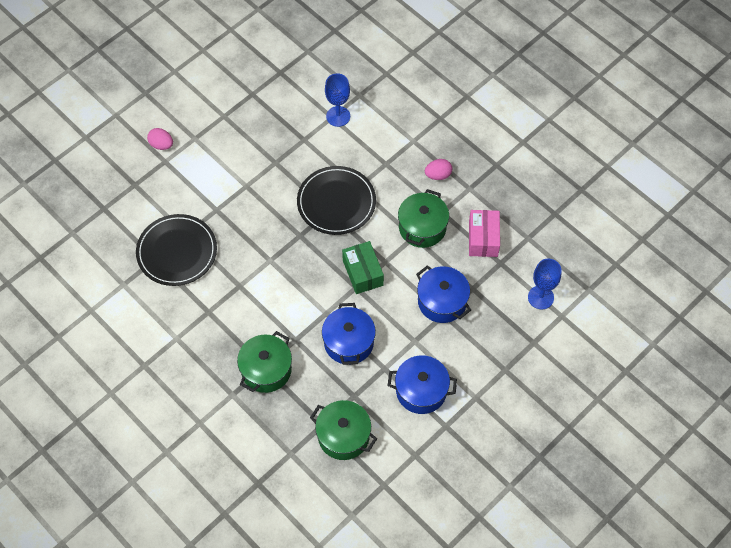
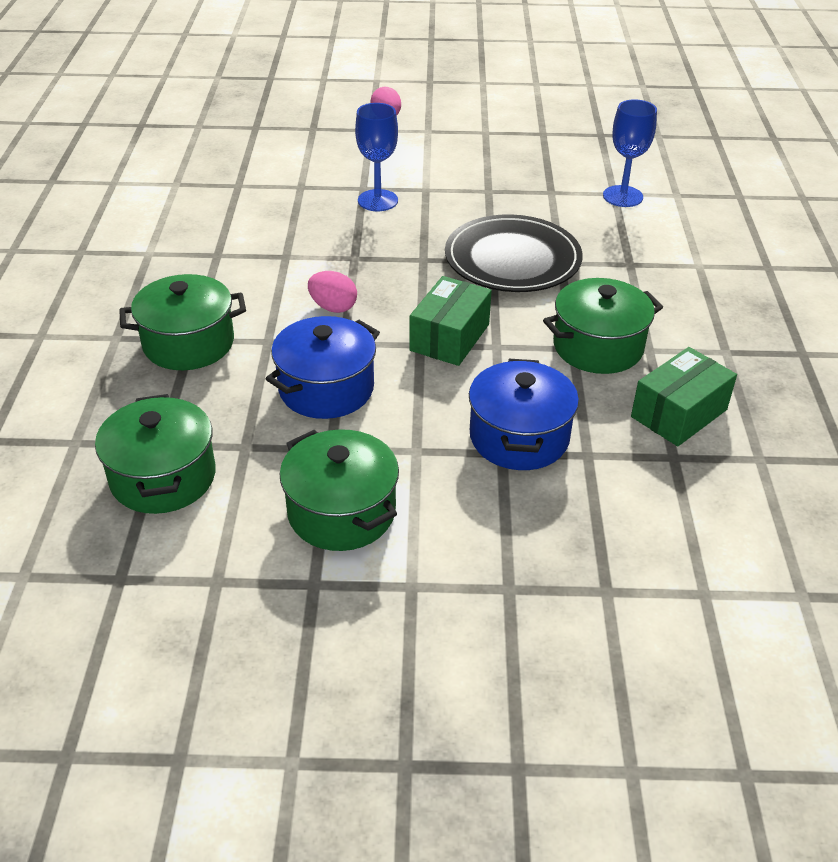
camera: 45 degrees right, 20 degrees down
black plate [136,214,217,286] -> none
blue pot [388,355,457,414] -> green pot [280,429,399,551]
pink egg [425,159,452,180] -> pink egg moved to [308,271,357,313]
pink box [469,210,500,257] -> green box [631,347,737,446]
blue goblet [528,259,562,309] -> blue goblet moved to [355,103,398,211]

